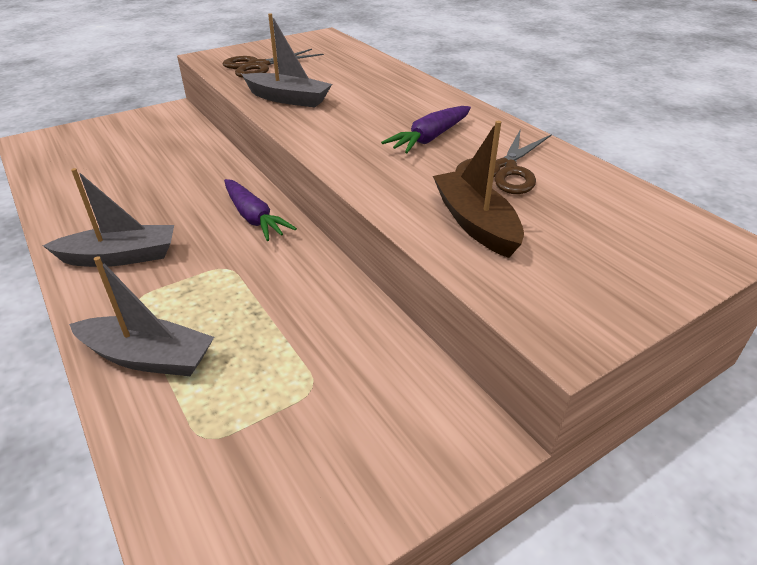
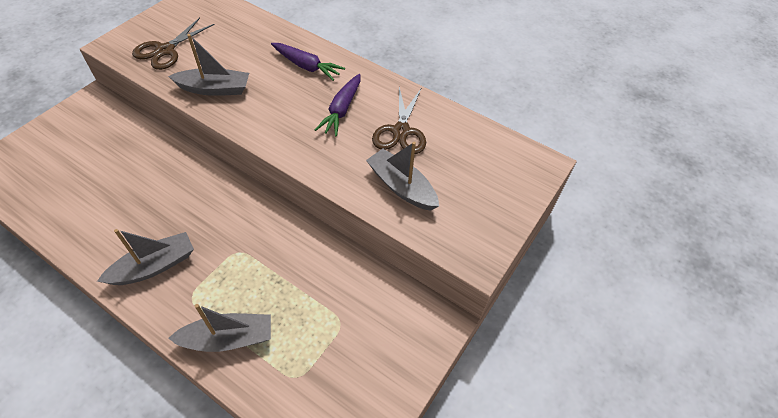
camera: 25 degrees left, 15 degrees up
purple carrot [224,179,297,241] -> purple carrot moved to [271,43,345,81]
brown boat [433,121,524,258] -> grey boat [366,142,439,211]

